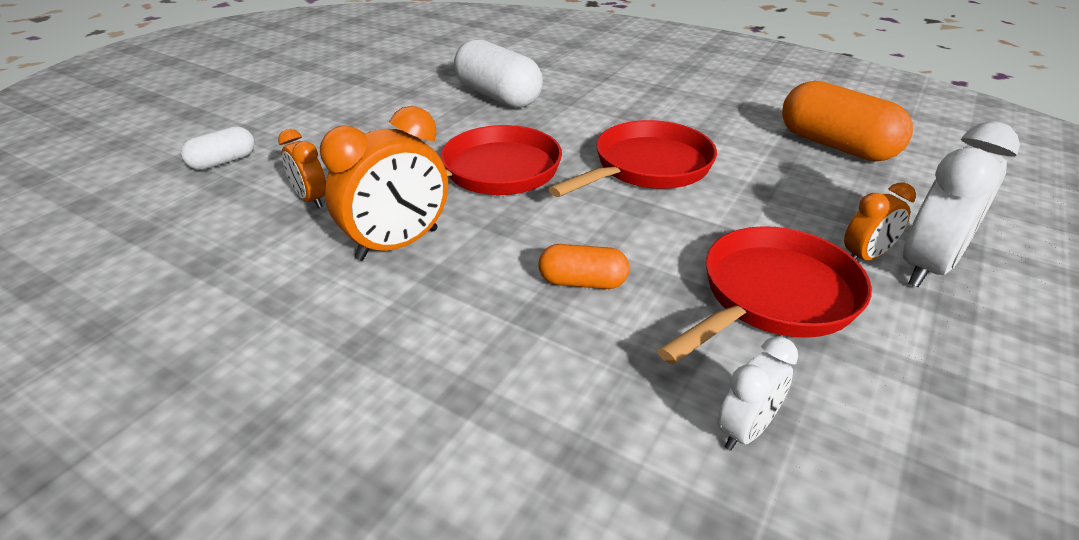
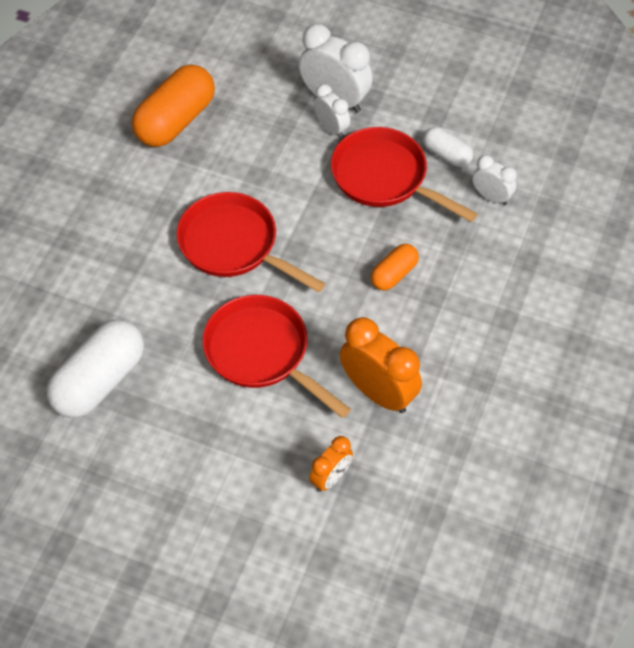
camera: 100 degrees left, 20 degrees up
white capsule [181,126,255,170] -> white capsule moved to [423,127,473,167]
orange capsule [538,244,630,289] -> orange capsule turned 45 degrees clockwise [371,244,419,291]
orange clock [844,182,916,261] -> white clock [314,84,350,138]

